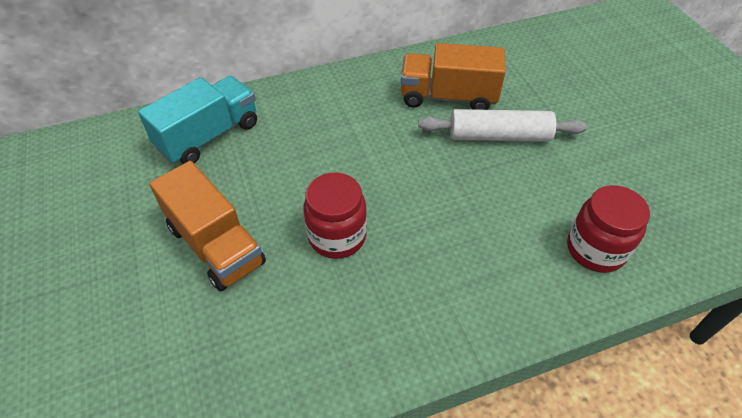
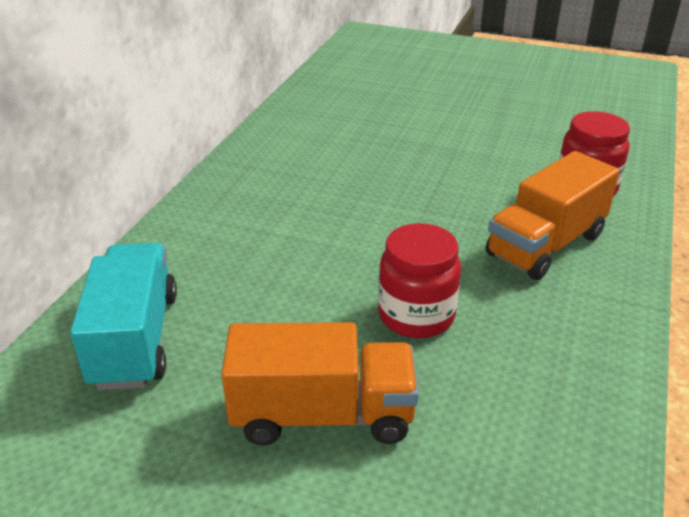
camera: 50 degrees left, 15 degrees down
orange truck [401,43,506,110] -> orange truck moved to [485,151,620,280]
white rolling pin [418,109,587,142] -> none

